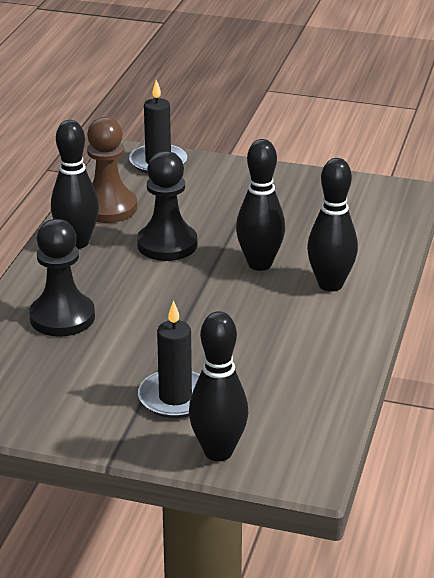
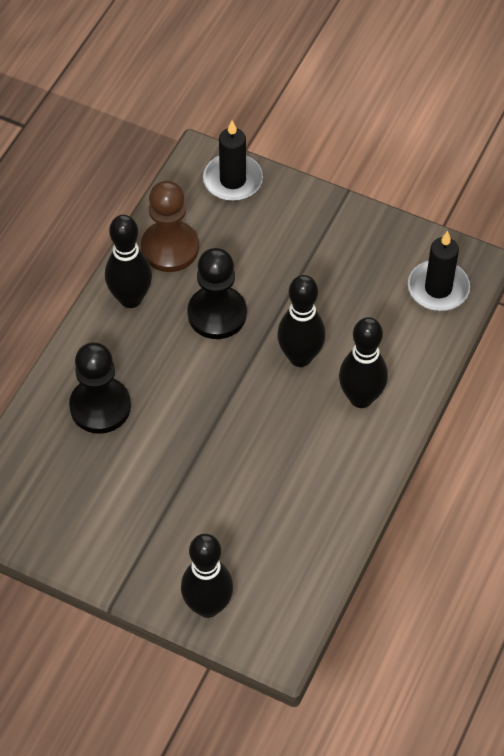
camera: 10 degrees right, 25 degrees up
black candle [138,300,200,418] -> black candle moved to [408,231,470,311]

